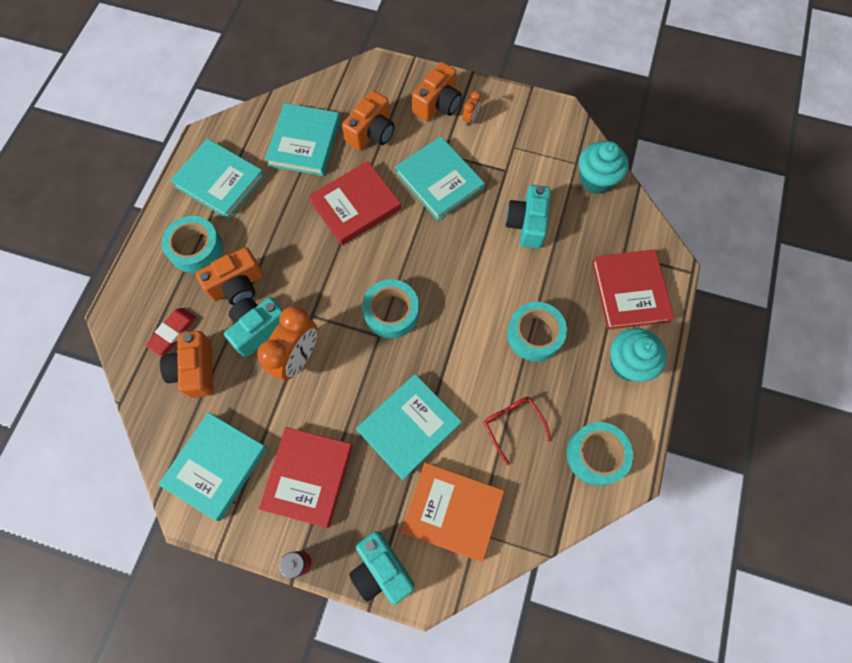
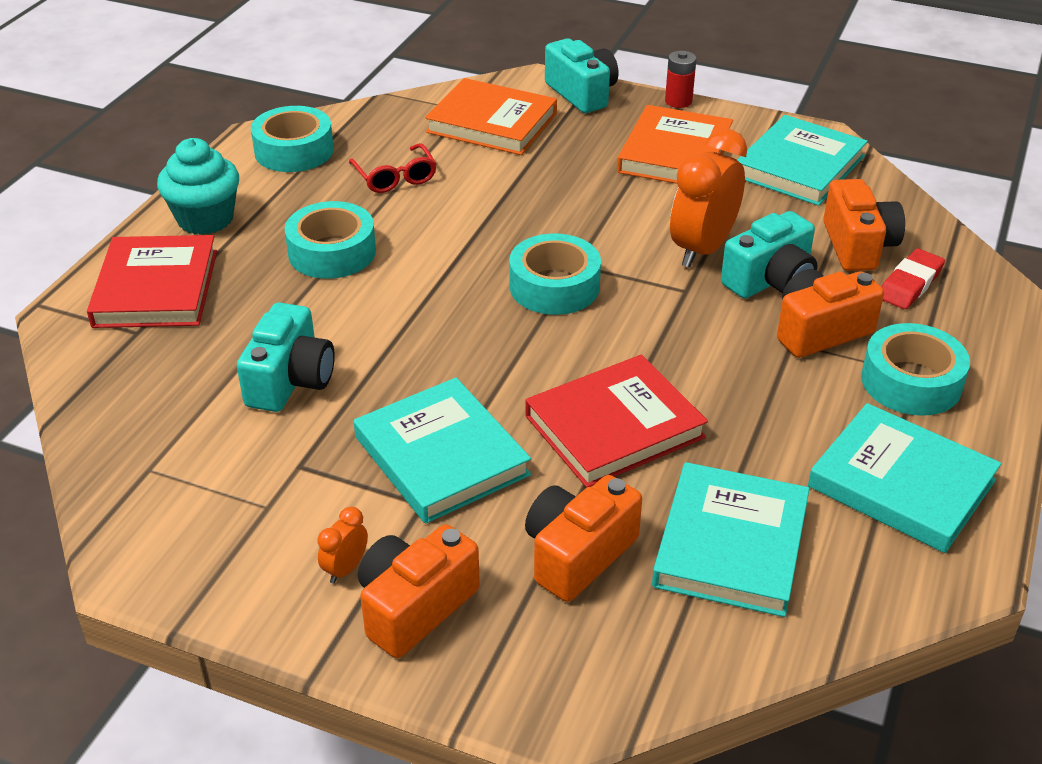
camera: 175 degrees left, 30 degrees down
red book [259,427,353,528] -> orange book [617,105,733,184]
turquoise book [356,374,462,480] -> none
turquoise cupcake [579,141,629,194] -> none

